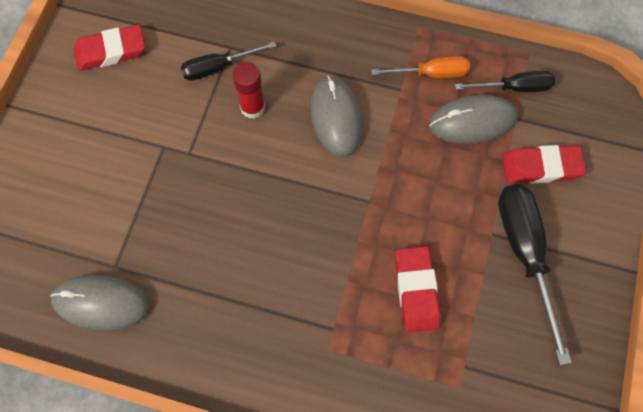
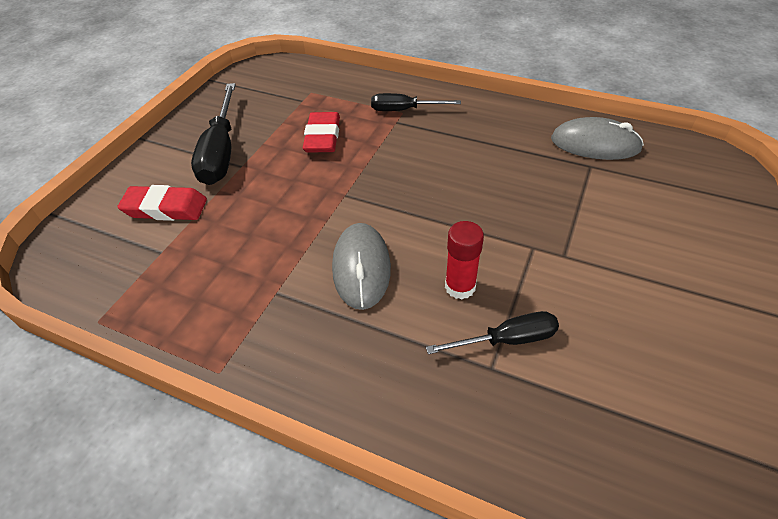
camera: 170 degrees left, 20 degrees down
red eraser [74,25,145,71] -> none
orange screwdriver [371,56,470,78] -> none
grey mouse [429,95,518,144] -> none
black screwdriver [455,71,555,92] -> black screwdriver moved to [371,93,461,111]

